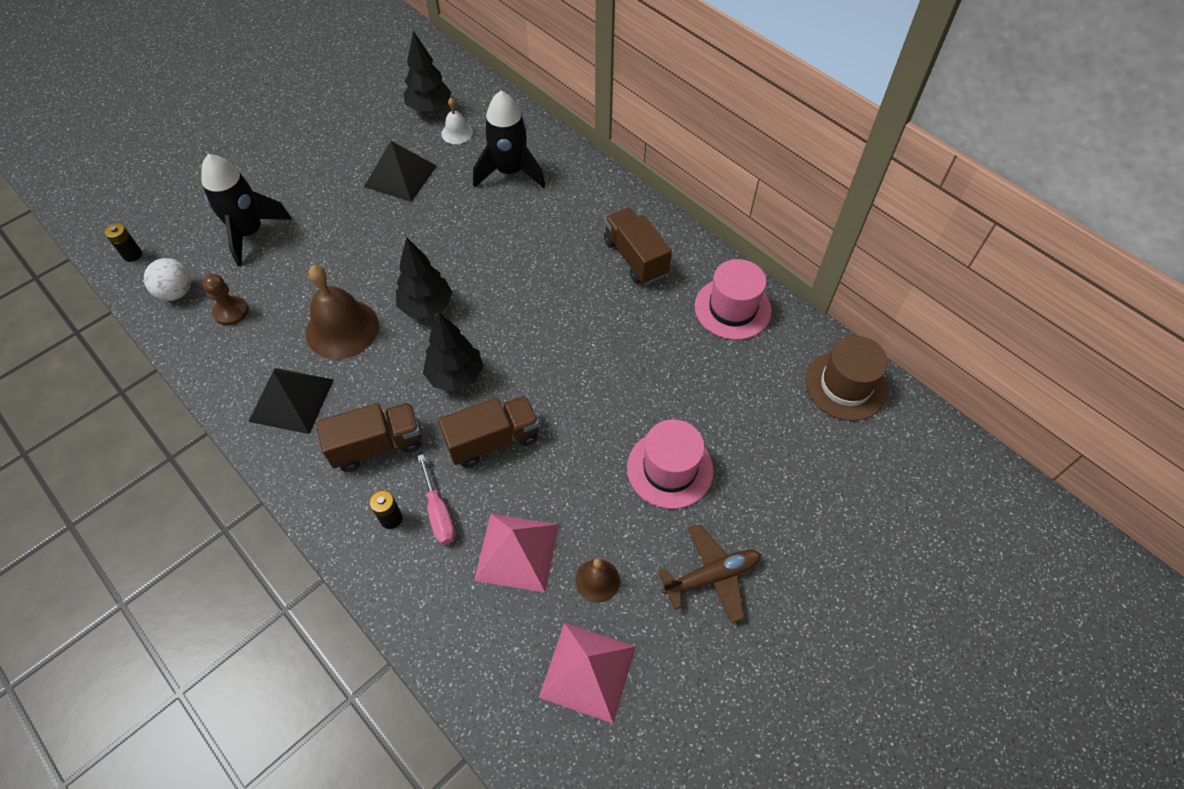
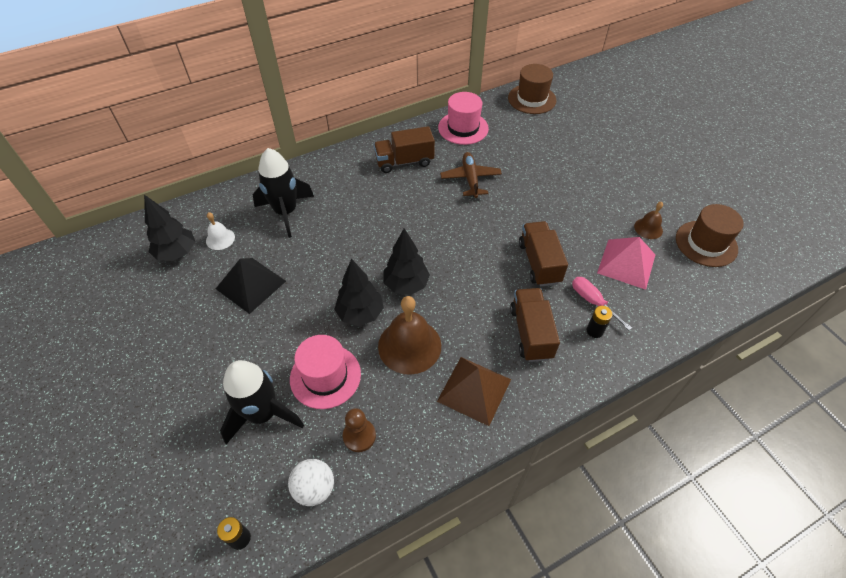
camera: 75 degrees left, 5 degrees down
black pyramid [248,368,334,434] -> brown pyramid [437,357,511,426]
pink screwdriver [417,454,455,545] -> pink screwdriver turned 120 degrees counterclockwise [572,277,632,330]
black tree [423,311,483,391] -> black tree moved to [334,259,384,326]
pink pyramid [539,623,636,723] -> brown hat [676,204,744,267]
pink hat [627,419,714,509] -> pink hat moved to [290,335,361,409]
brown plane [658,524,761,623] -> brown plane moved to [440,152,502,198]

